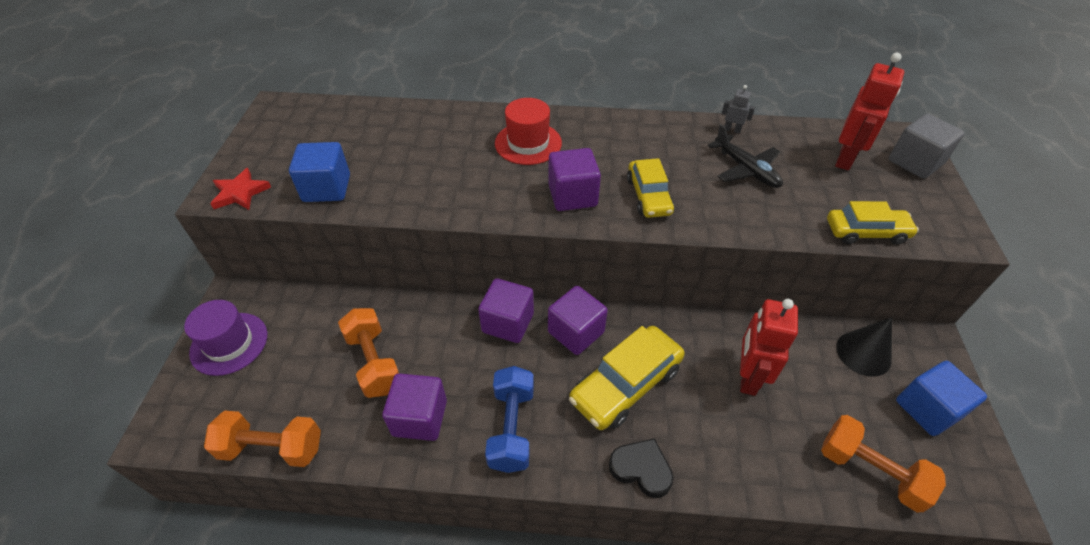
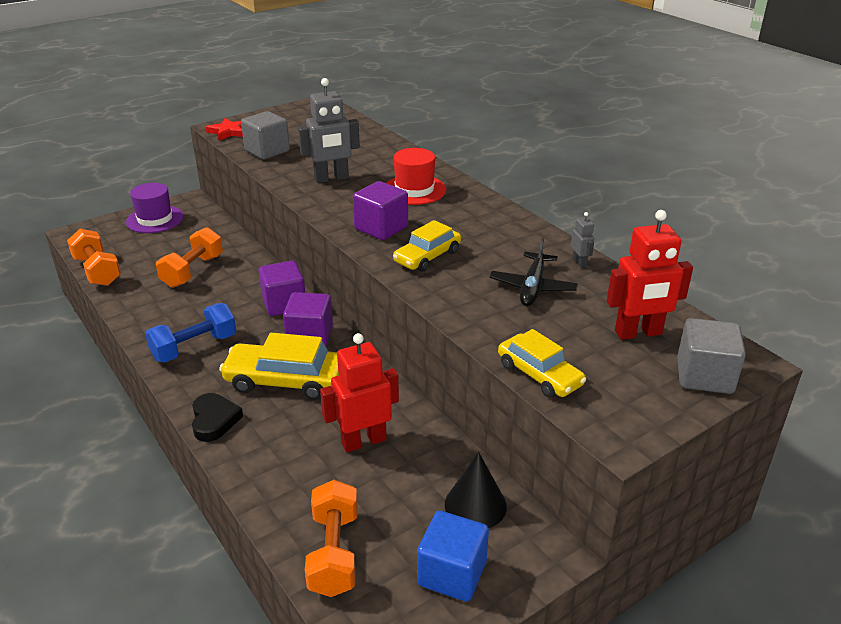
camera: 50 degrees right, 15 degrees down
blue cube [289,142,350,202] -> grey cube [241,111,290,160]
purple cube [382,373,447,441] -> none
none -> grey robot [298,78,360,183]

